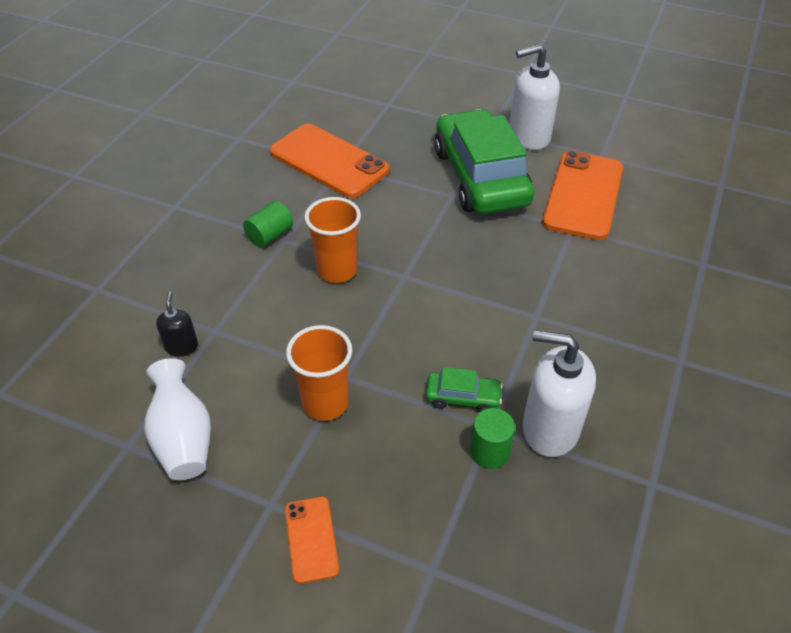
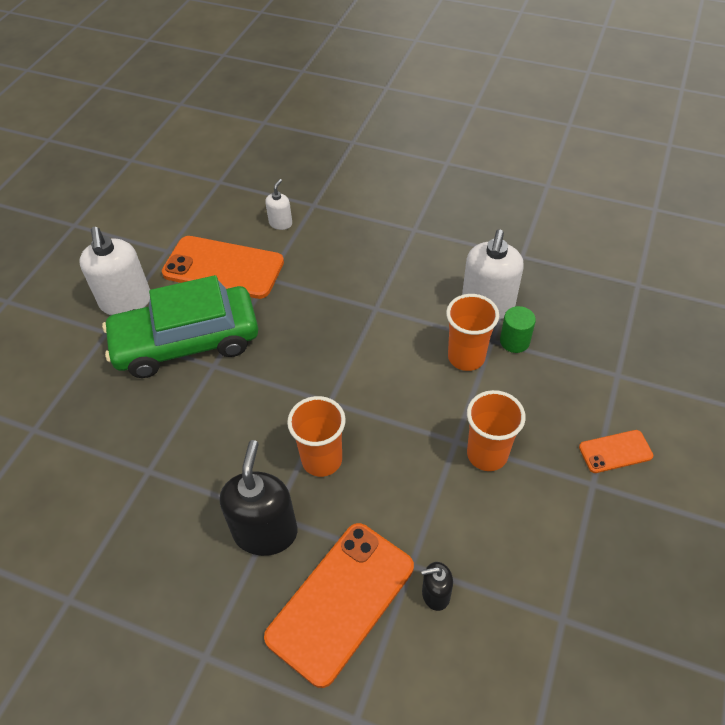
camera: 90 degrees left, 5 degrees up
white vase [144,358,211,480] -> none
green cylinder [243,201,293,247] -> black soap dispenser [220,440,297,556]
orange phone [270,124,389,198] -> orange phone moved to [264,523,414,688]
green car [426,367,503,413] -> orange cup [446,294,499,371]
none -> white soap dispenser [265,179,292,230]

